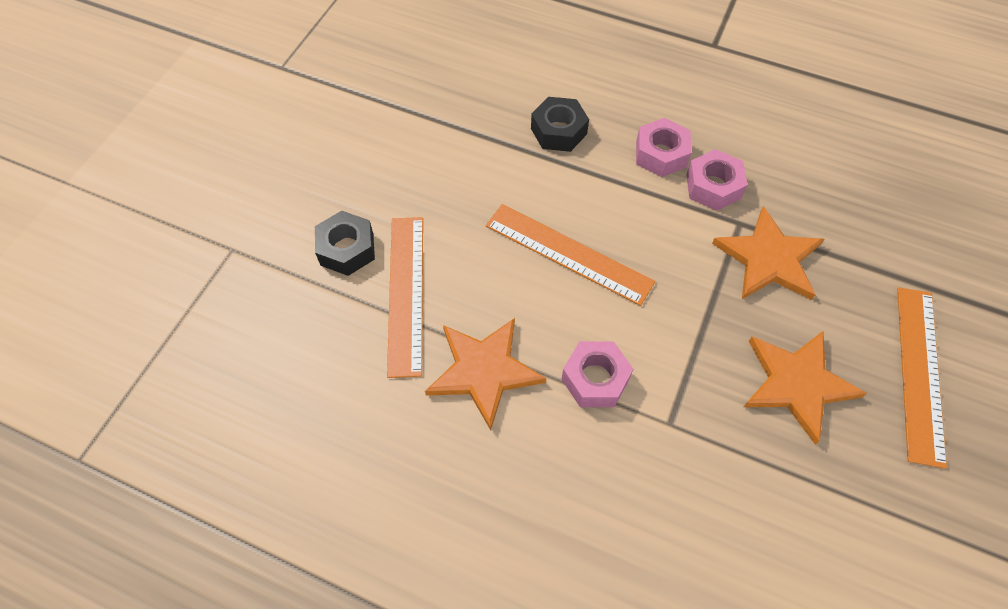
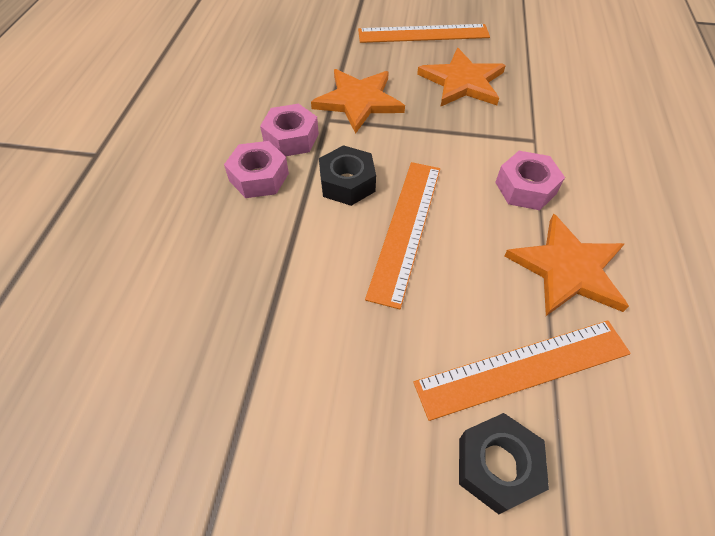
camera: 105 degrees left, 5 degrees down
black nut [531,97,589,152] -> black nut moved to [319,145,376,206]

